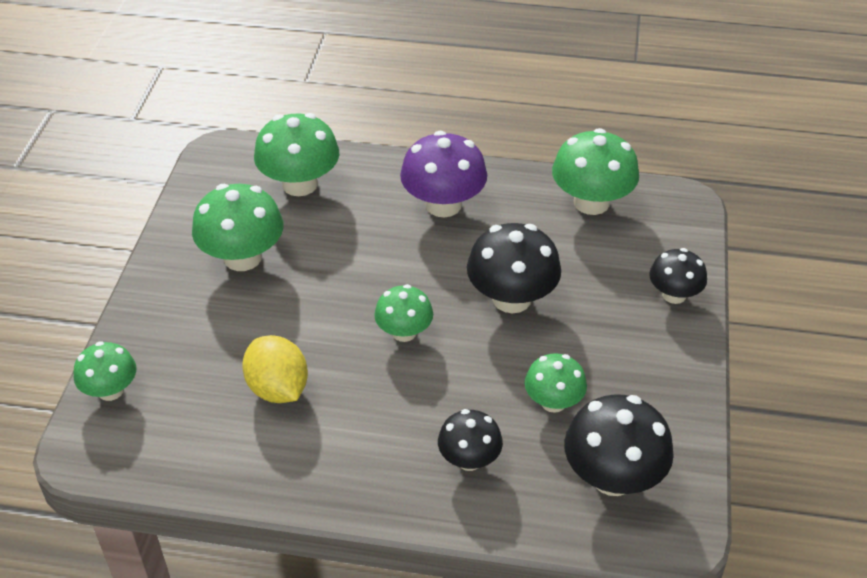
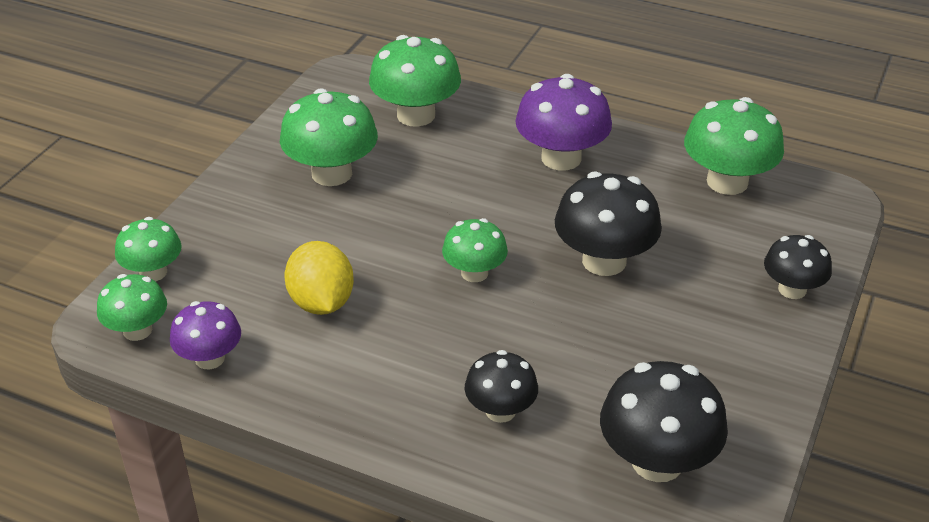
camera: 15 degrees right, 5 degrees down
green mushroom [525,353,587,413] -> green mushroom moved to [97,274,167,341]
none -> purple mushroom [170,301,241,369]

